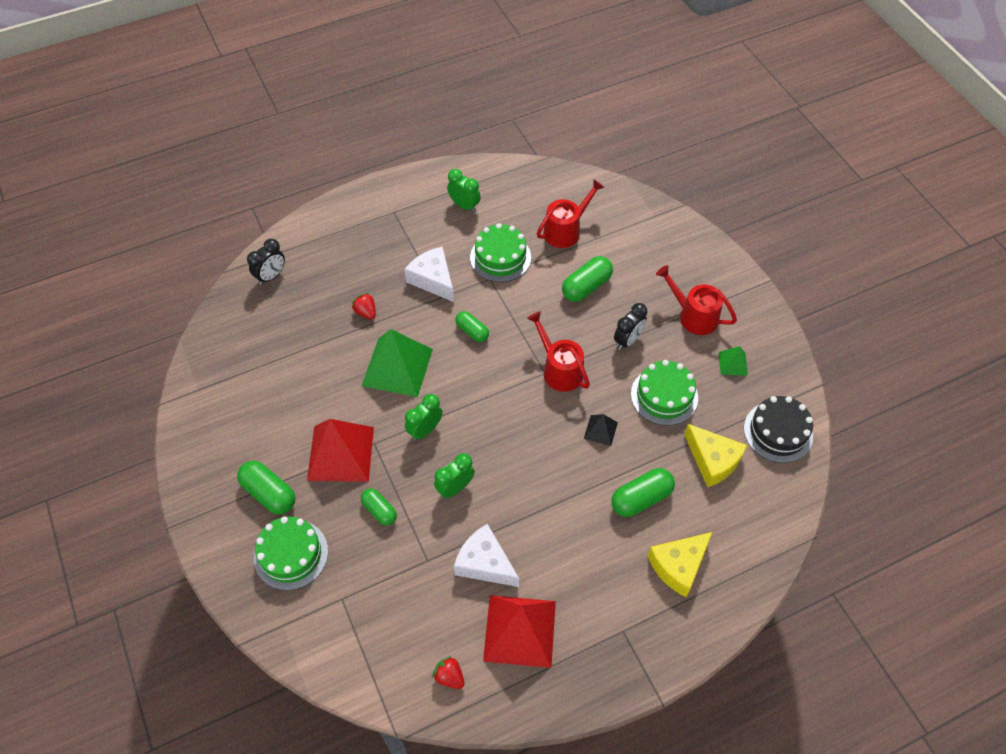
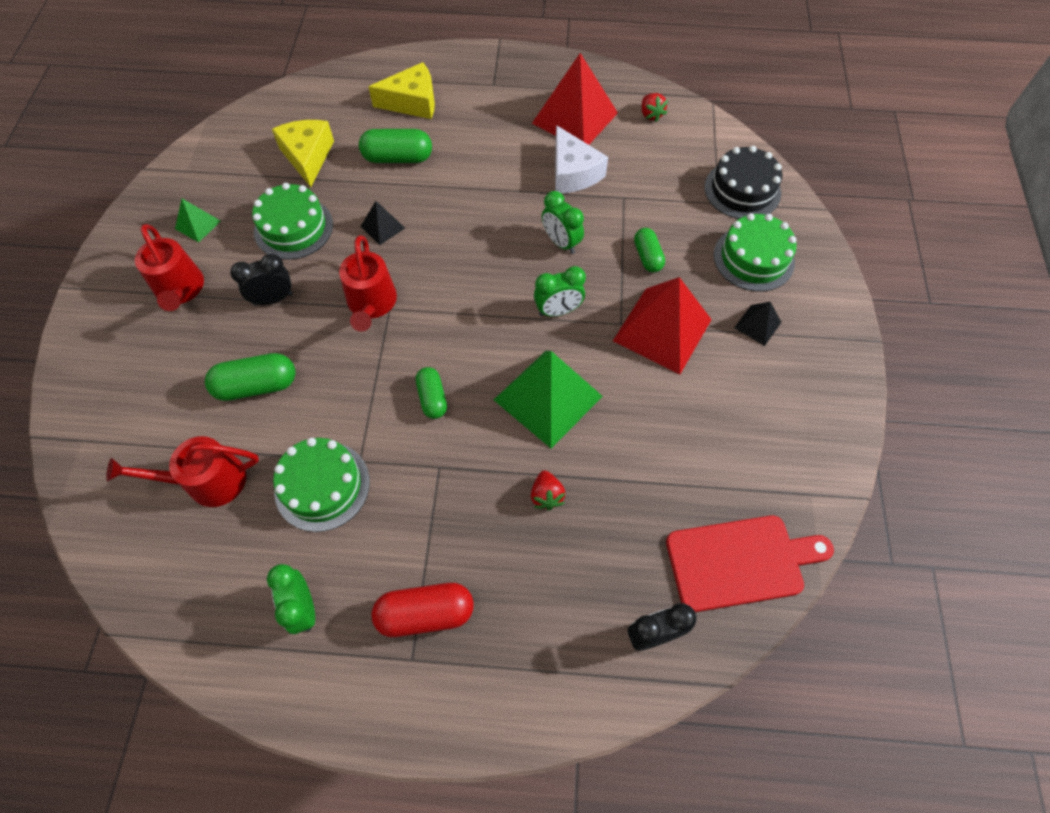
camera: 150 degrees left, 5 degrees up
green capsule [237,461,295,514] -> black pyramid [734,302,781,346]
white cheese [404,247,454,302] -> none
green clock [434,453,475,498] -> green clock turned 60 degrees clockwise [542,191,584,254]
black cake [744,396,813,463] -> black cake moved to [704,146,782,219]
none -> red capsule [372,583,474,637]
none -> red cutting board [666,515,834,612]

